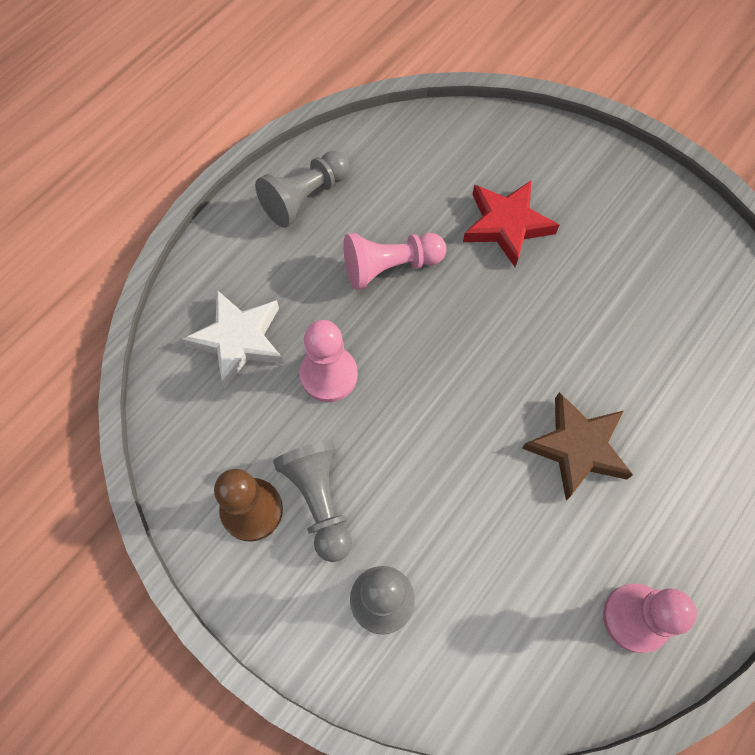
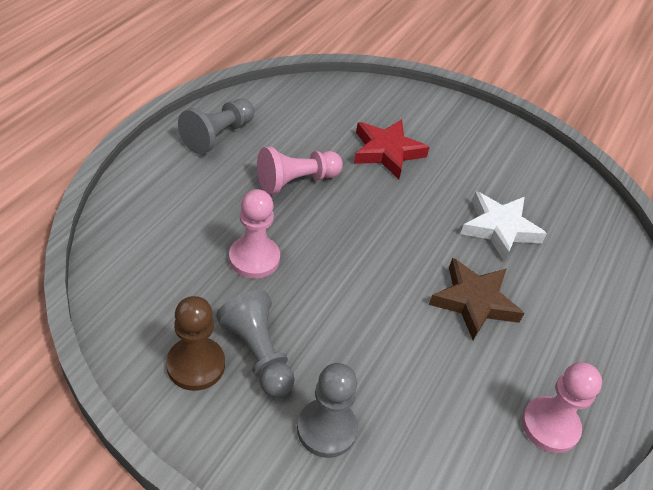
camera: 15 degrees left, 20 degrees down
white star [182,290,284,388] -> white star moved to [460,191,547,262]

